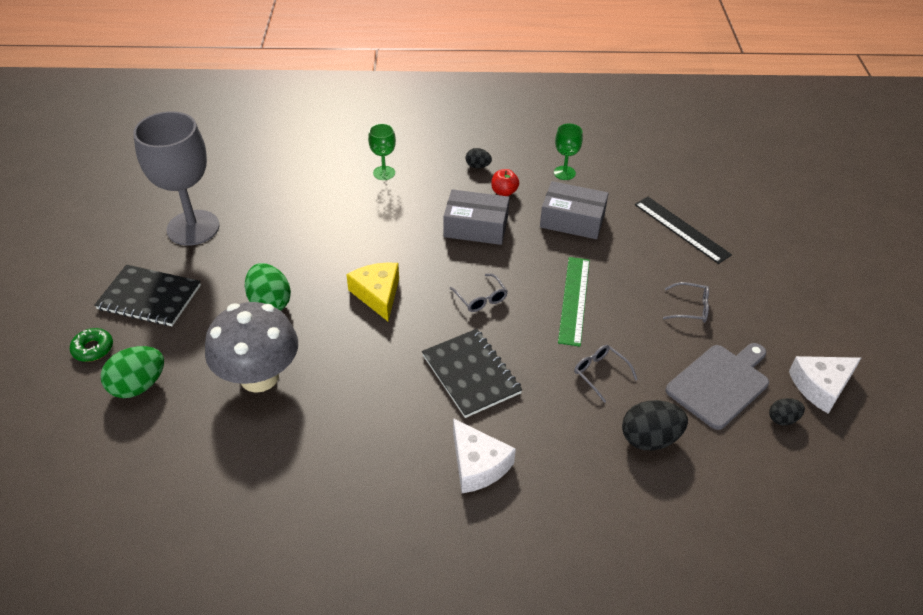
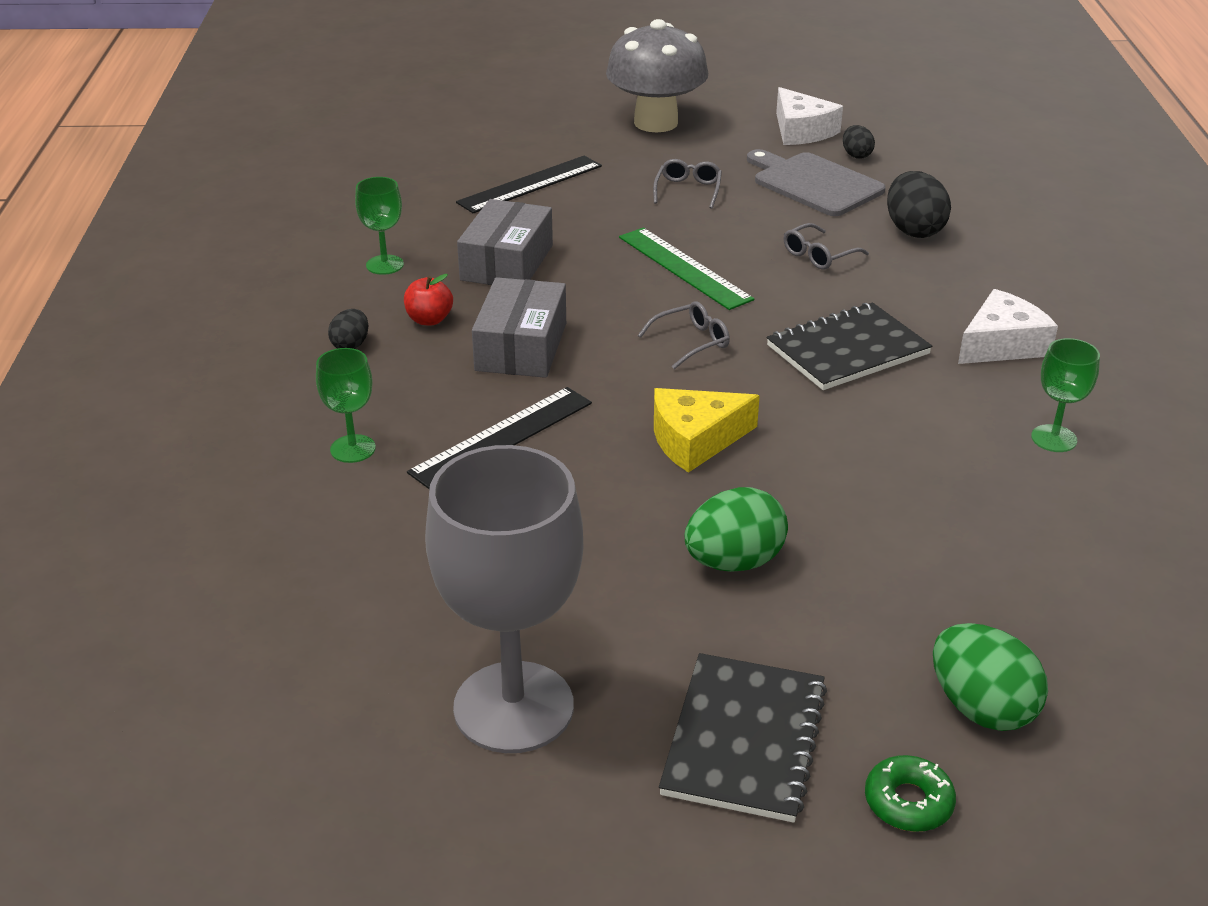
camera: 90 degrees left, 10 degrees down
grey mushroom [205,302,298,393] -> grey mushroom moved to [606,19,708,132]
green ruler [558,257,590,346] -> green ruler turned 45 degrees clockwise [619,228,754,310]
none -> black ruler [407,387,592,489]
none -> green goblet [1031,338,1100,452]

